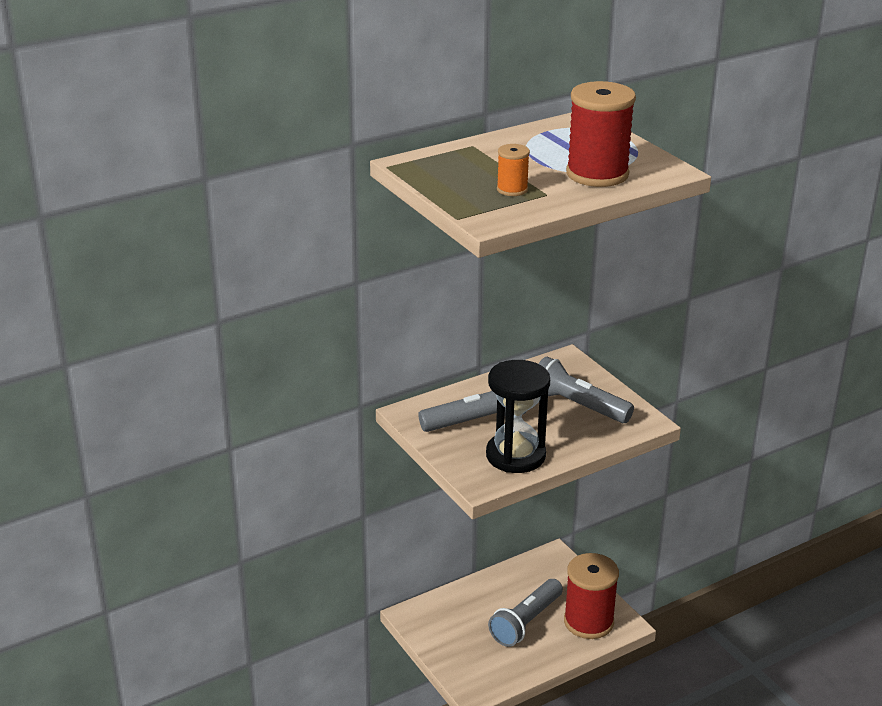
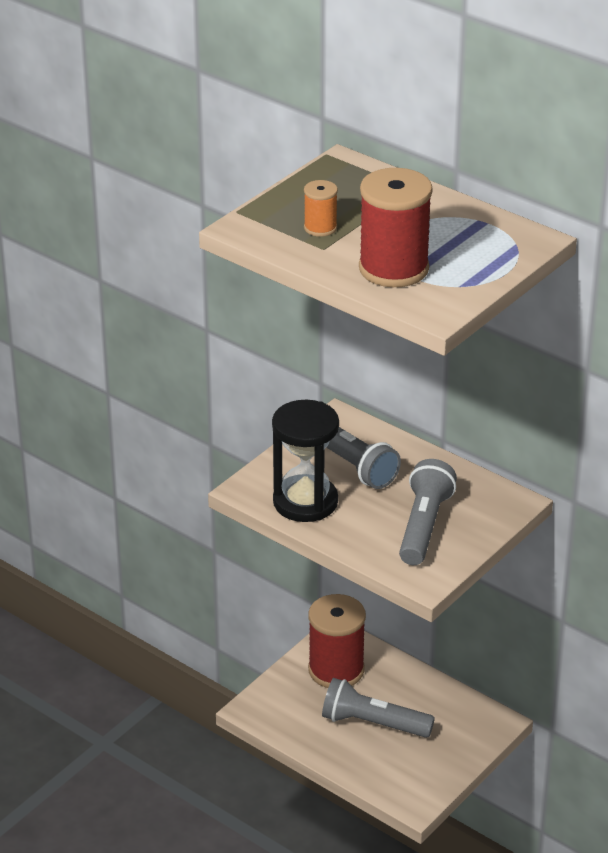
camera: 70 degrees right, 5 degrees up
red spool [564,553,619,639] -> red spool moved to [308,594,366,688]

